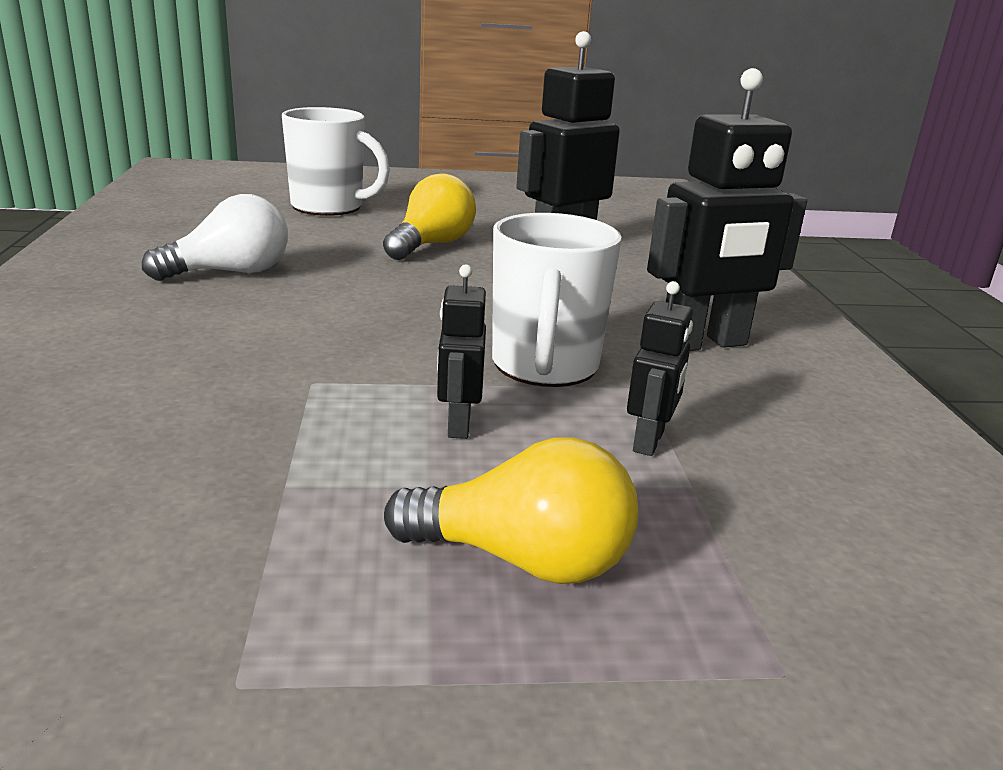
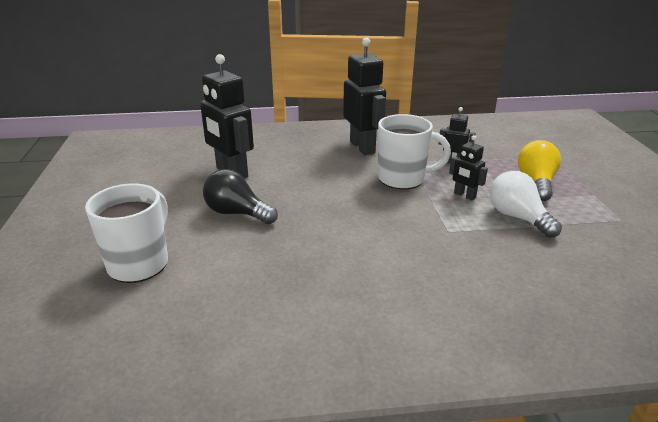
camera: 90 degrees left, 5 degrees up
white light bulb [142,194,288,281] -> white light bulb moved to [490,171,562,238]
yellow light bulb [383,173,476,260] -> black light bulb [203,169,278,224]
black robot [437,264,486,439] -> black robot turned 45 degrees clockwise [449,135,488,200]

